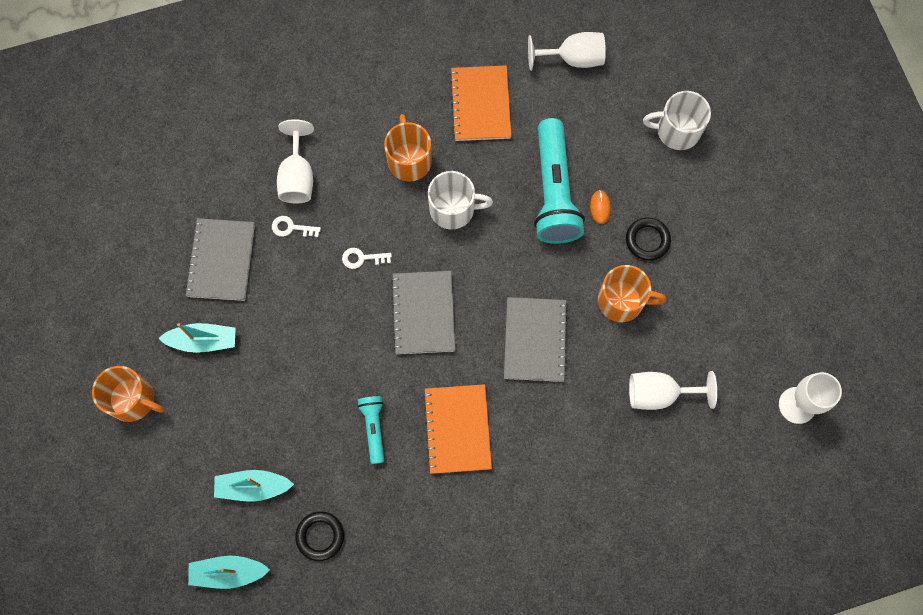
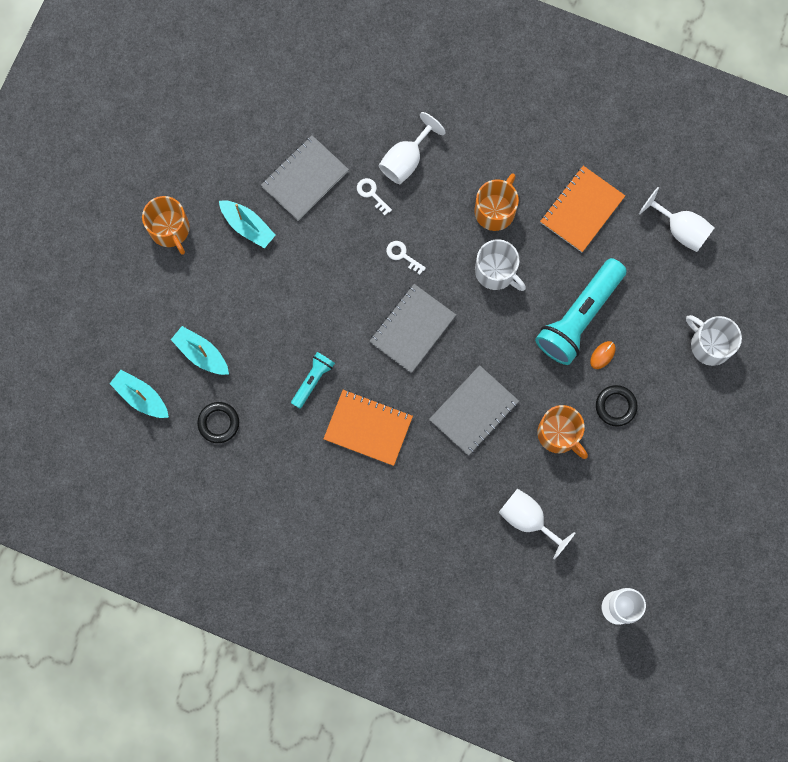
camera: 40 degrees right, 5 degrees up
orange notebook [423,384,492,474] -> orange notebook turned 75 degrees clockwise [323,390,413,466]

